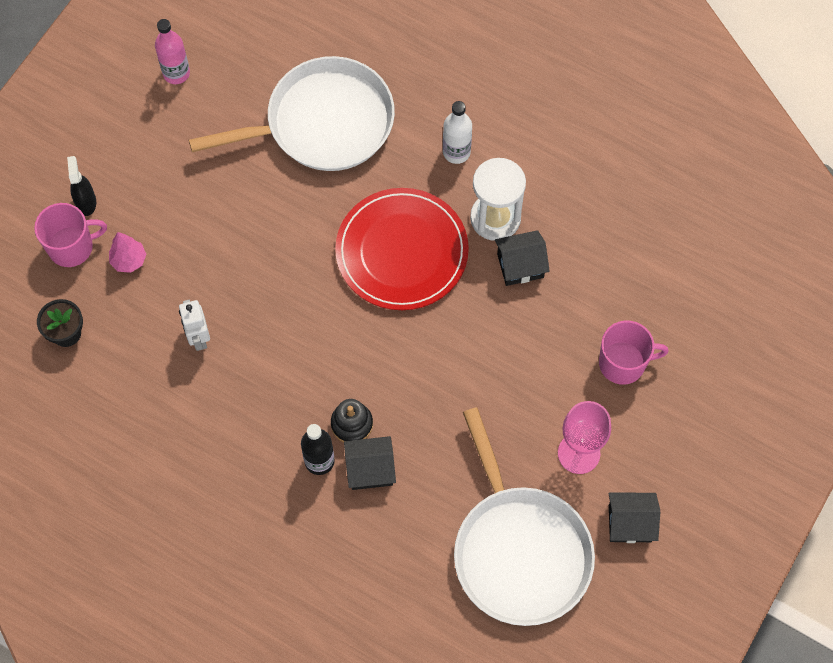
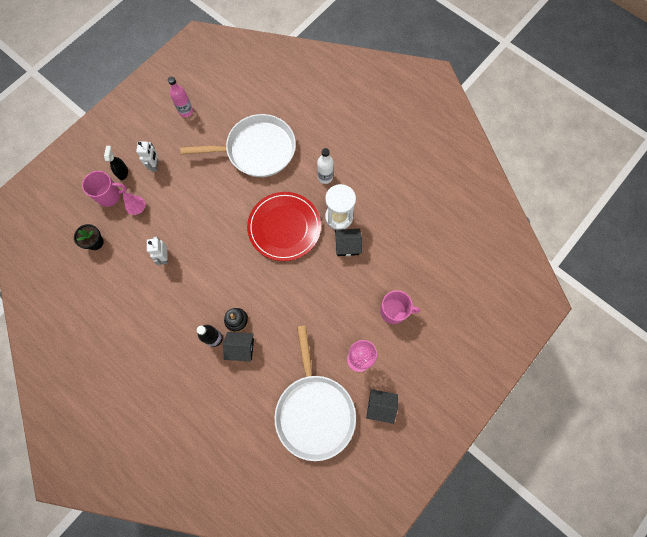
camera: 10 degrees right, 5 degrees up
none -> white robot [136,141,158,172]

